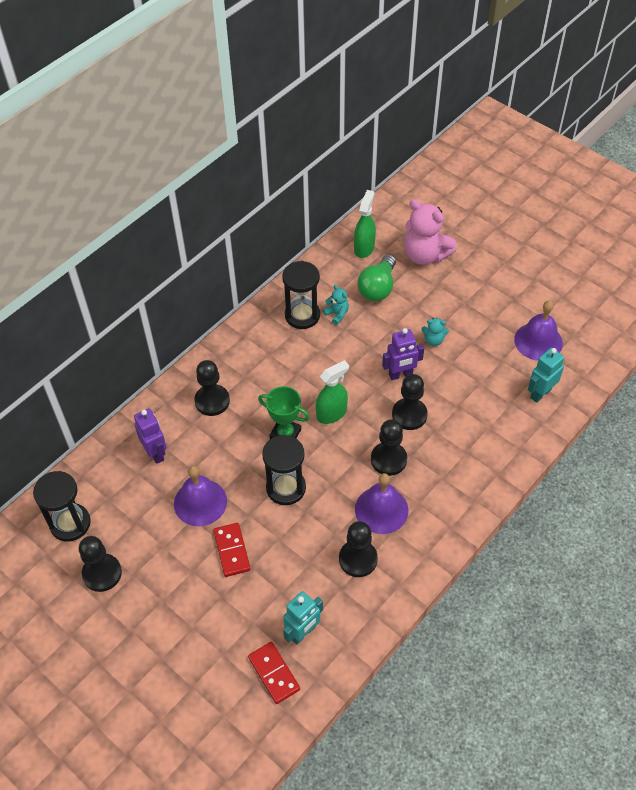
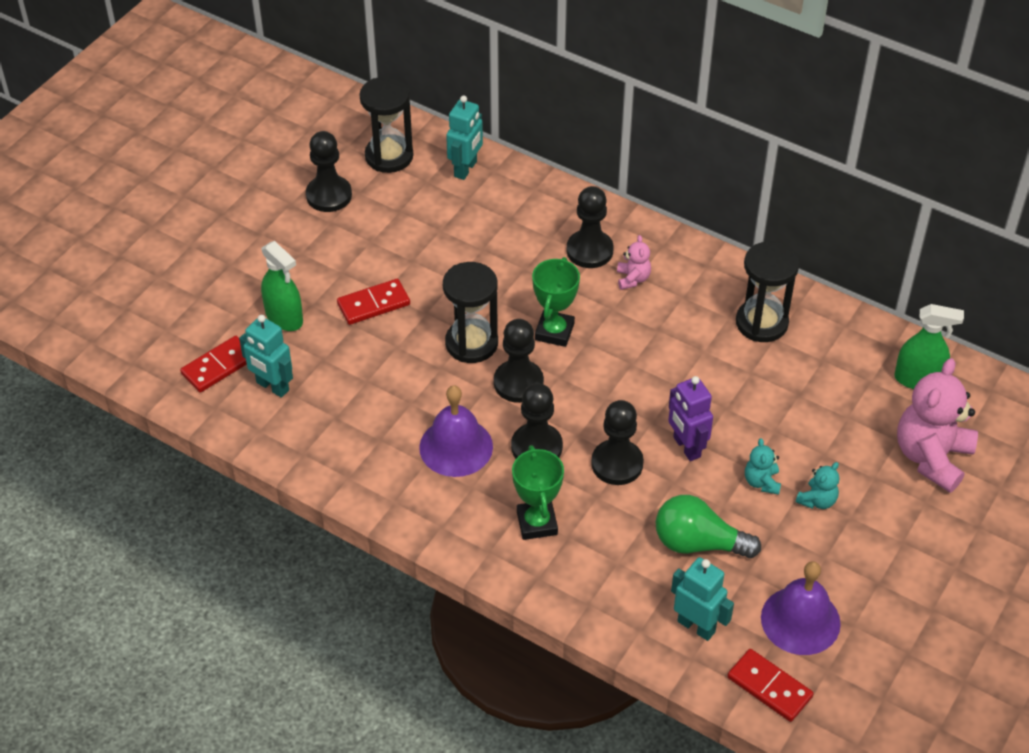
camera: 80 degrees right, 5 degrees down
purple robot [134,408,167,464] -> none
purple bell [174,466,227,526] -> none
green spray bottle [316,360,349,424] -> green spray bottle moved to [261,241,303,331]
turquoise teddy bear [323,285,349,325] -> turquoise teddy bear moved to [796,462,839,509]
black pawn [339,521,378,577] -> black pawn moved to [494,319,544,403]
green light bulb [358,254,396,301] -> green light bulb moved to [656,495,761,558]
none -> turquoise robot [446,95,483,180]
none -> green trophy [512,445,564,540]
none -> pink teddy bear [617,235,651,290]
none -> red domino [727,649,814,722]

